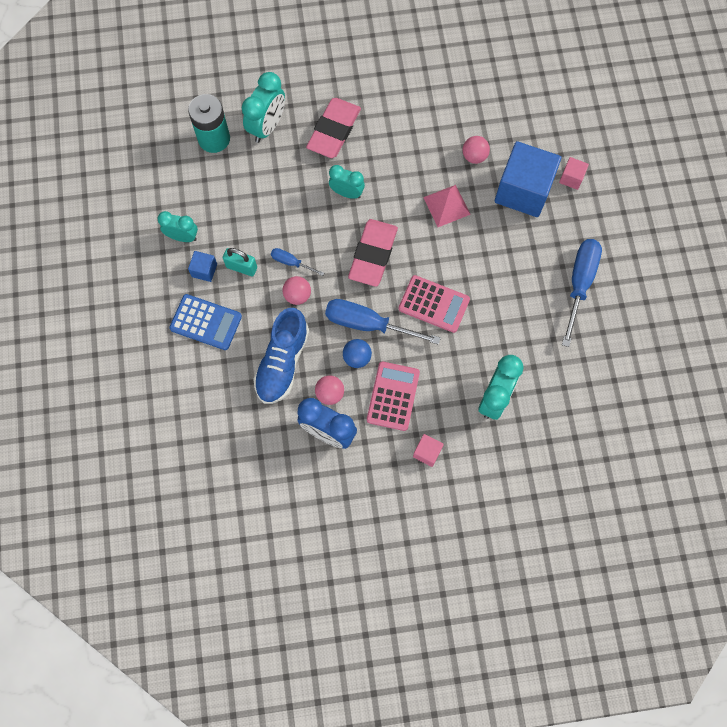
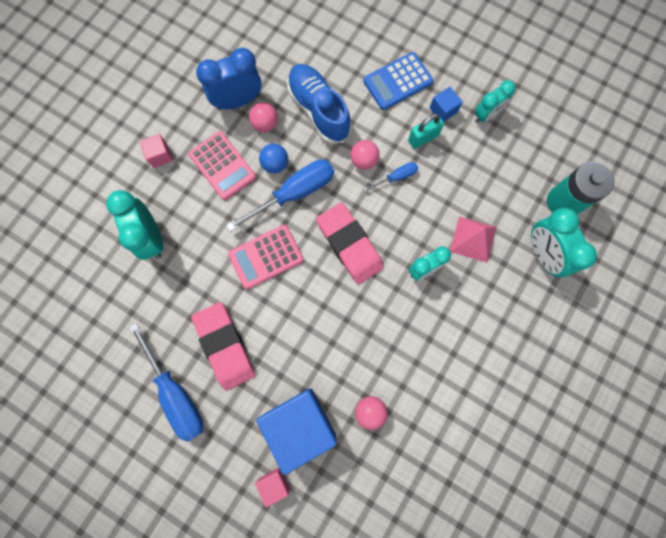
camera: 130 degrees right, 5 degrees up
pink eraser [306,98,361,158] -> pink eraser moved to [191,302,256,391]
pink pyramid [423,185,471,227] -> pink pyramid moved to [450,217,496,263]

